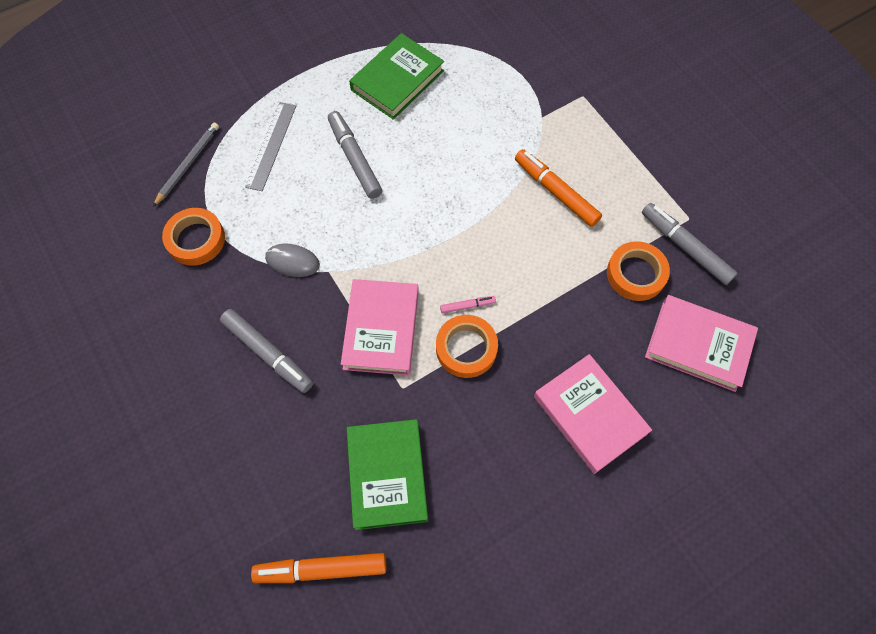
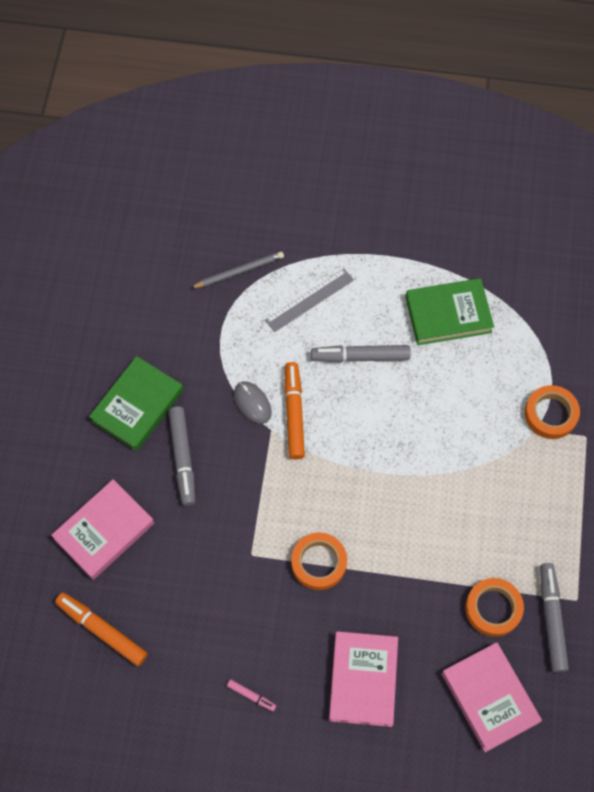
camera: 40 degrees right, 0 degrees up
orange tape [162,208,225,266] -> orange tape moved to [525,385,580,439]
grey marker [328,111,382,199] -> grey marker turned 105 degrees counterclockwise [311,345,411,363]
pink book [341,279,419,375] -> pink book moved to [51,479,154,580]
green book [347,419,428,530] -> green book moved to [89,356,183,451]
pink marker [440,296,496,313] -> pink marker moved to [227,679,276,711]
orange marker [515,149,602,227] -> orange marker moved to [285,362,305,459]

